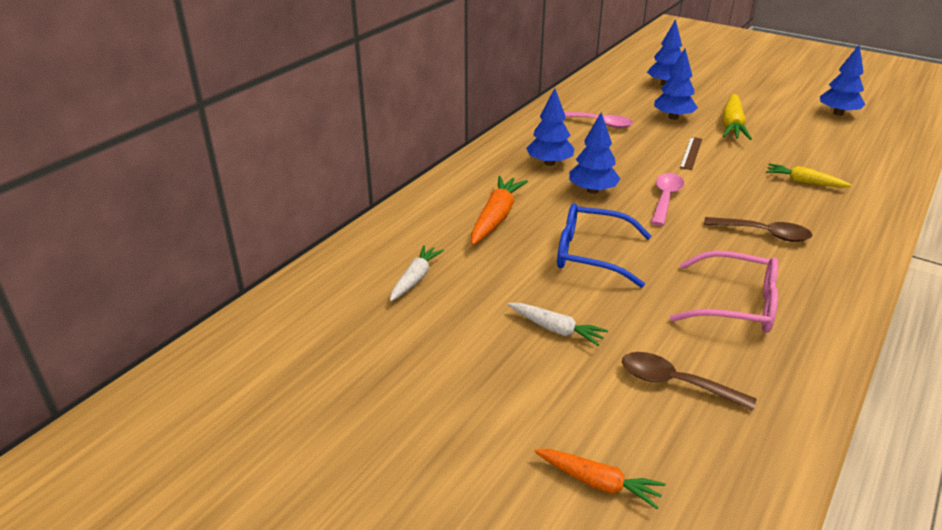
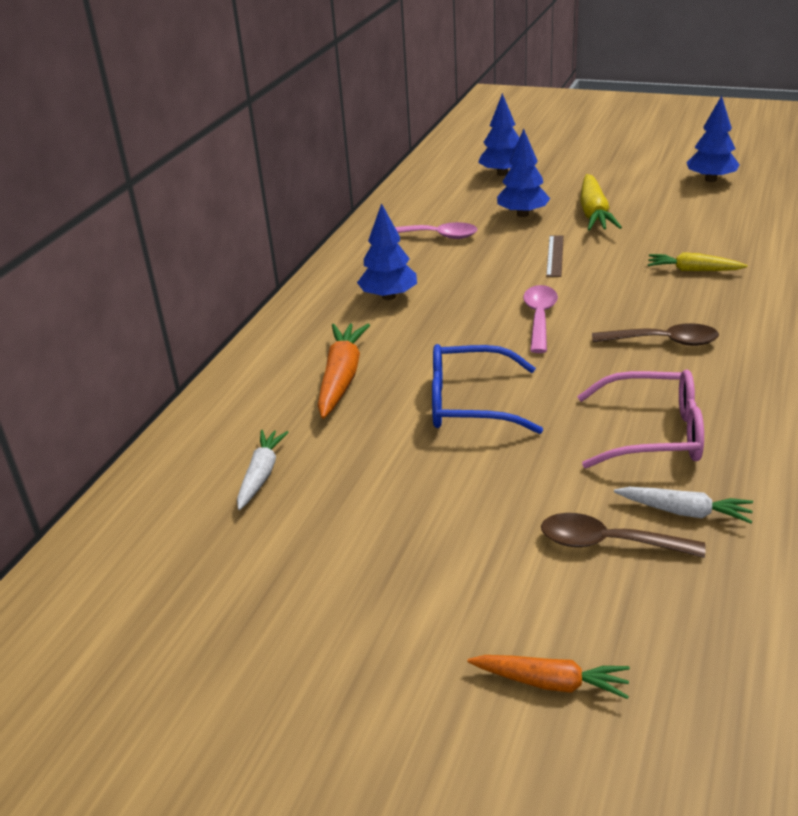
camera: 10 degrees left, 0 degrees up
white carrot [508,303,608,346] -> white carrot moved to [614,487,753,523]
blue tree [569,112,621,194] -> none

